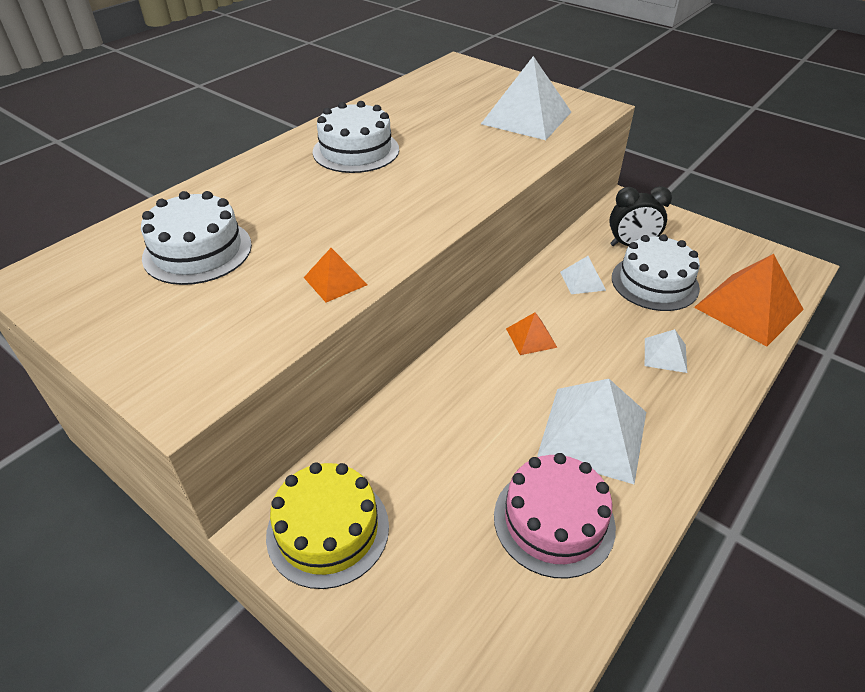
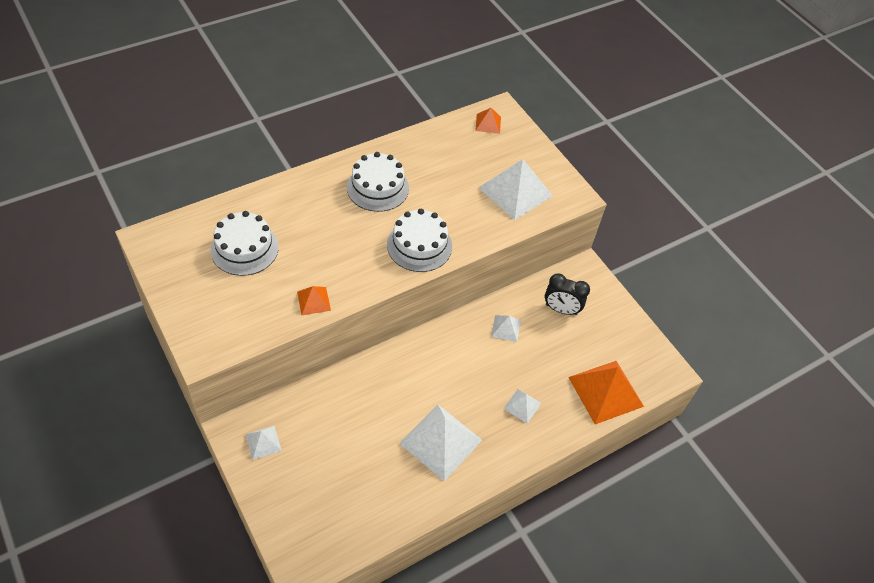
camera: 15 degrees right, 10 degrees up
yellow cake [266,462,389,589] -> white pyramid [246,426,282,460]
pink cake [494,453,616,579] -> none
orange pyramid [506,312,558,355] -> orange pyramid moved to [475,108,501,134]
white cake [612,234,700,311] -> white cake moved to [387,209,452,272]

